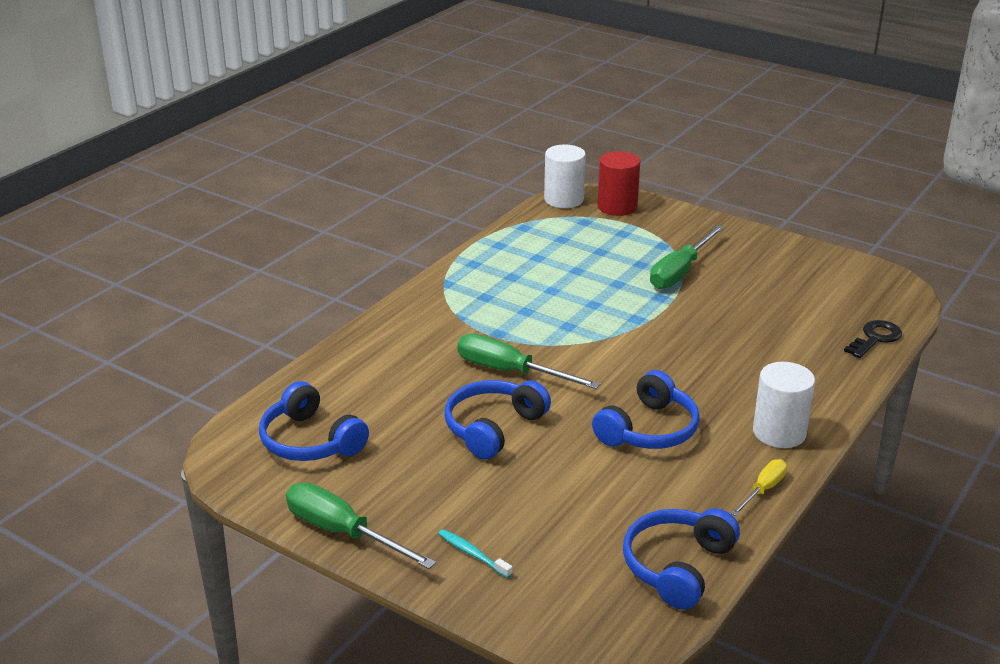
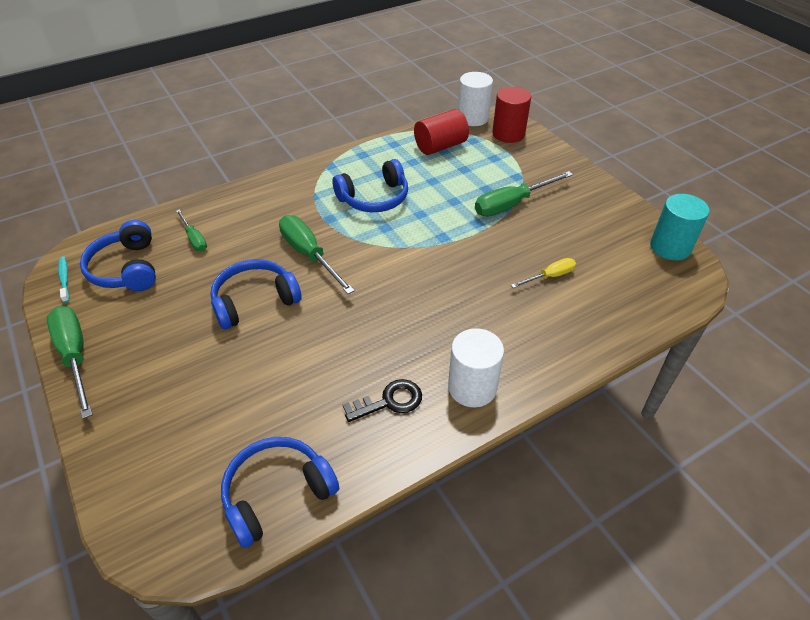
camera: 25 degrees right, 15 degrees up
turquoise toothbrush [438,529,513,578] -> turquoise toothbrush moved to [58,257,69,303]
blue headphones [592,370,700,449] -> blue headphones moved to [333,159,408,212]
yellow screwdriver [731,459,787,516] -> yellow screwdriver moved to [511,258,576,288]
black key [844,320,902,358] -> black key moved to [343,379,422,422]
none -> green screwdriver [176,209,207,251]
none -> red cylinder [414,109,469,155]
none -> turquoise cylinder [650,194,710,260]

